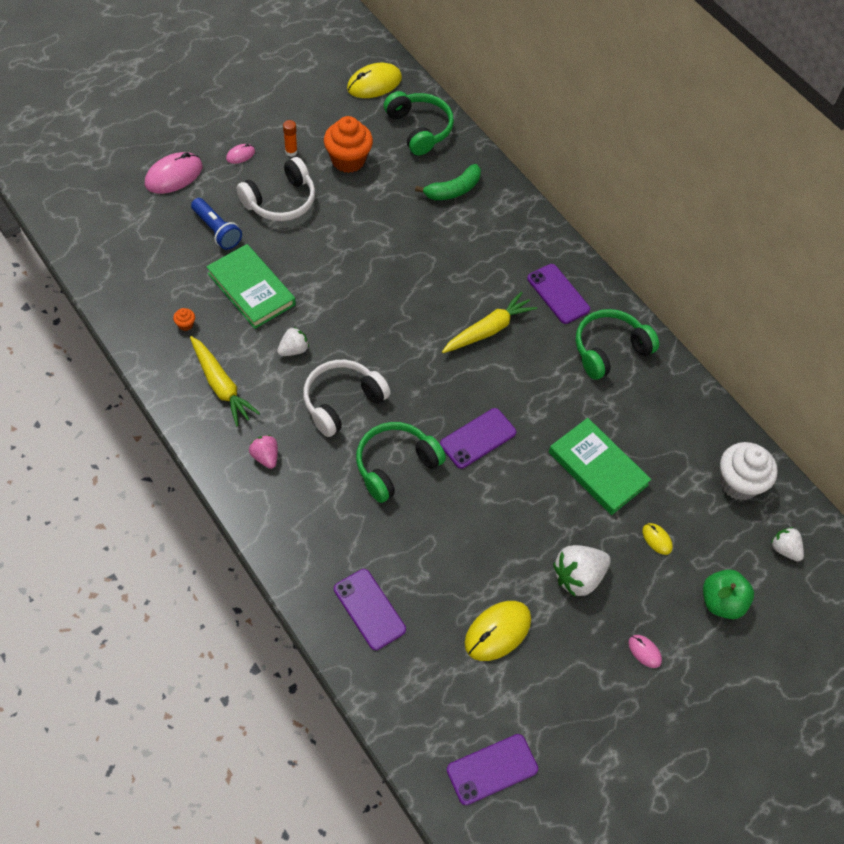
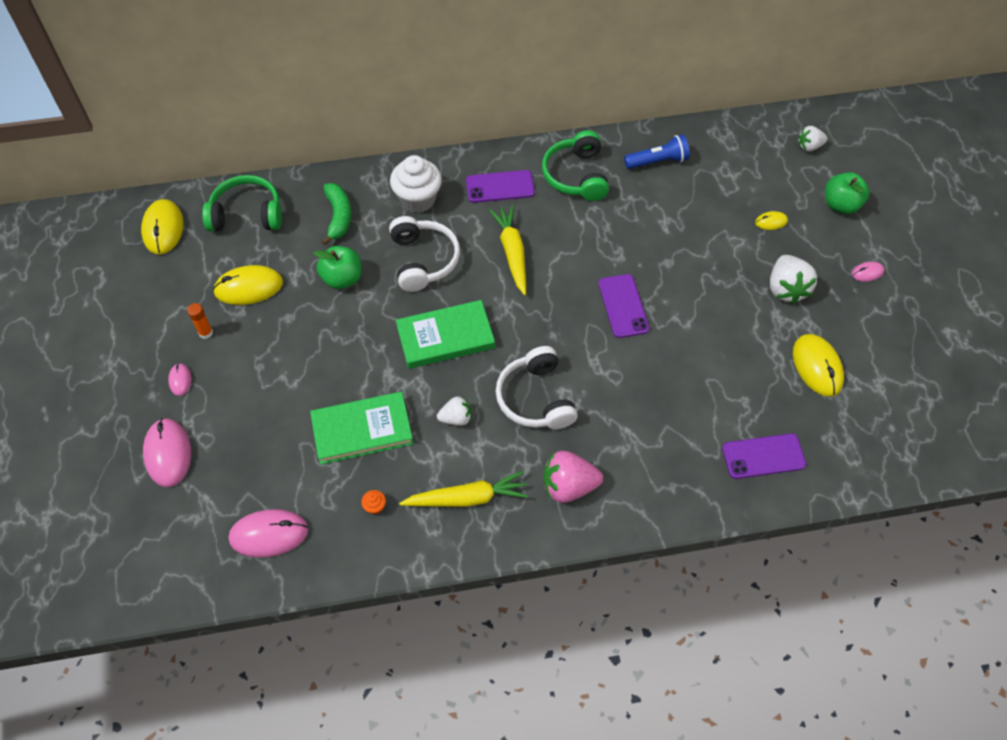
camera: 60 degrees left, 0 degrees up
blue flashlight [191,198,242,250] -> blue flashlight moved to [624,134,690,169]
white headphones [236,157,315,221] -> white headphones moved to [389,216,460,292]
pink strawberry [249,435,278,469] -> pink strawberry [543,451,603,503], size x1.66
white strawberry [277,327,309,356] -> white strawberry turned 90 degrees clockwise [437,397,471,426]
orange cupcake [324,116,373,173] -> yellow mouse [213,265,283,305]
green headphones [356,422,446,503] -> none
purple phone [447,734,538,805] -> none
green book [549,418,651,515] -> green book moved to [396,300,495,369]
white cupcake [720,442,778,500] -> white cupcake moved to [390,155,442,213]
none -> pink mouse [228,509,309,558]
none -> green apple [313,246,361,289]

